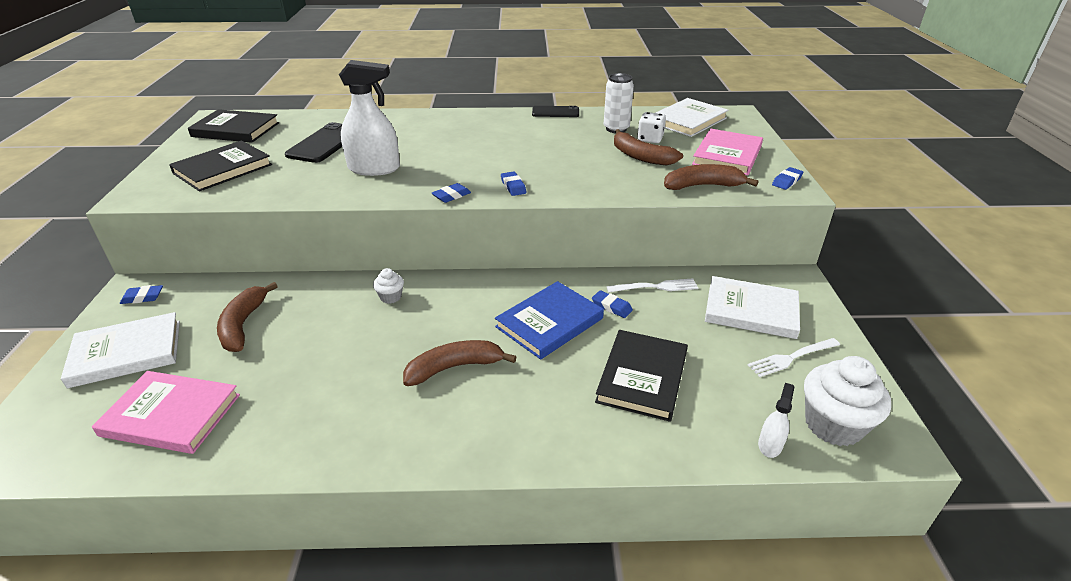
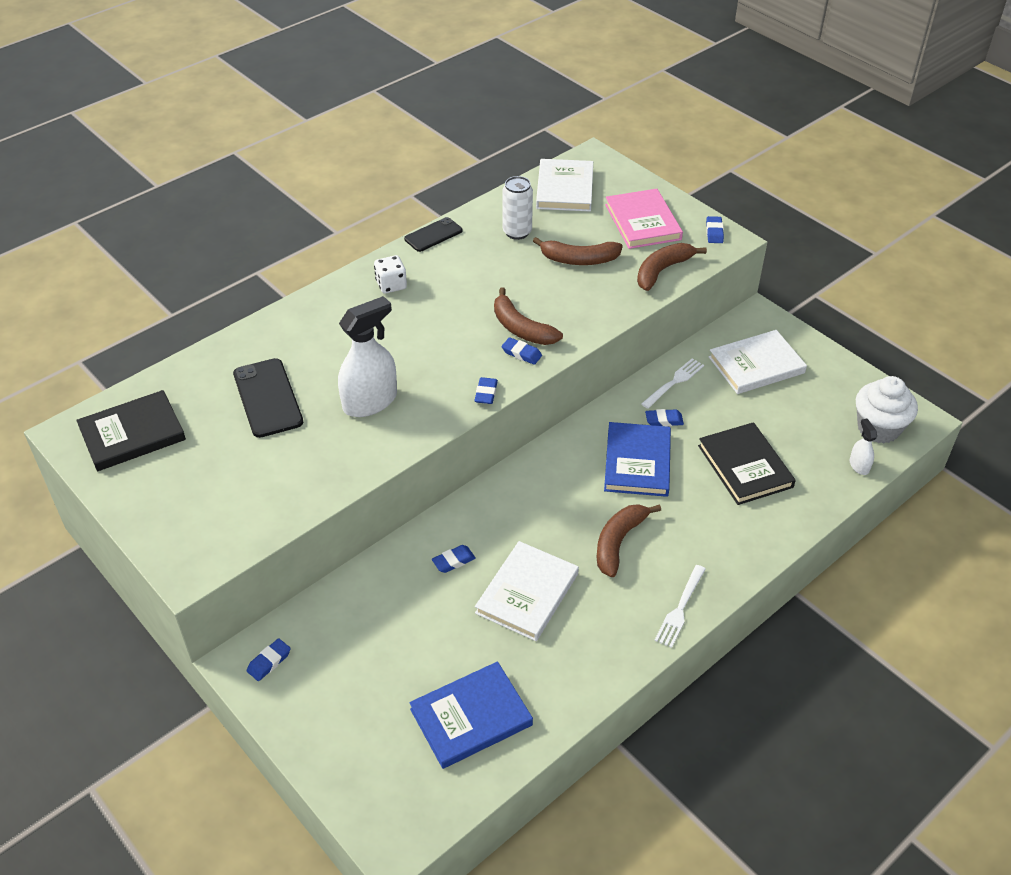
camera: 40 degrees left, 10 degrees up
white book [61,312,180,388] -> white book moved to [475,541,579,641]
pink book [92,371,240,454] -> blue book [409,661,533,769]
black book [169,140,272,191] -> none
brown banana [217,282,278,352] -> brown banana moved to [494,287,563,345]
white cupcake [373,268,404,304] -> none
white dice [637,112,666,143] -> white dice moved to [374,255,407,294]
white fork [748,338,840,377] -> white fork moved to [655,565,706,648]
none -> blue eraser [432,545,476,573]

